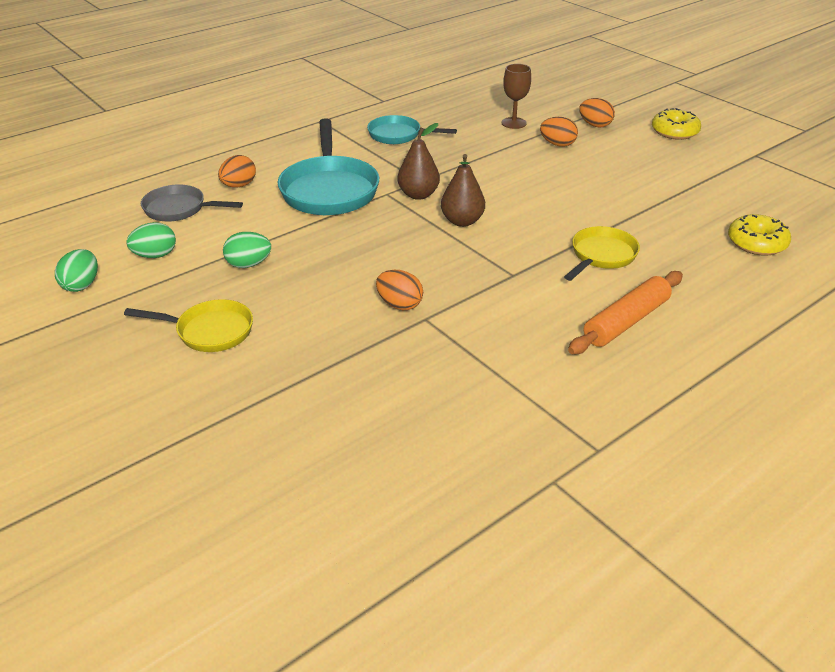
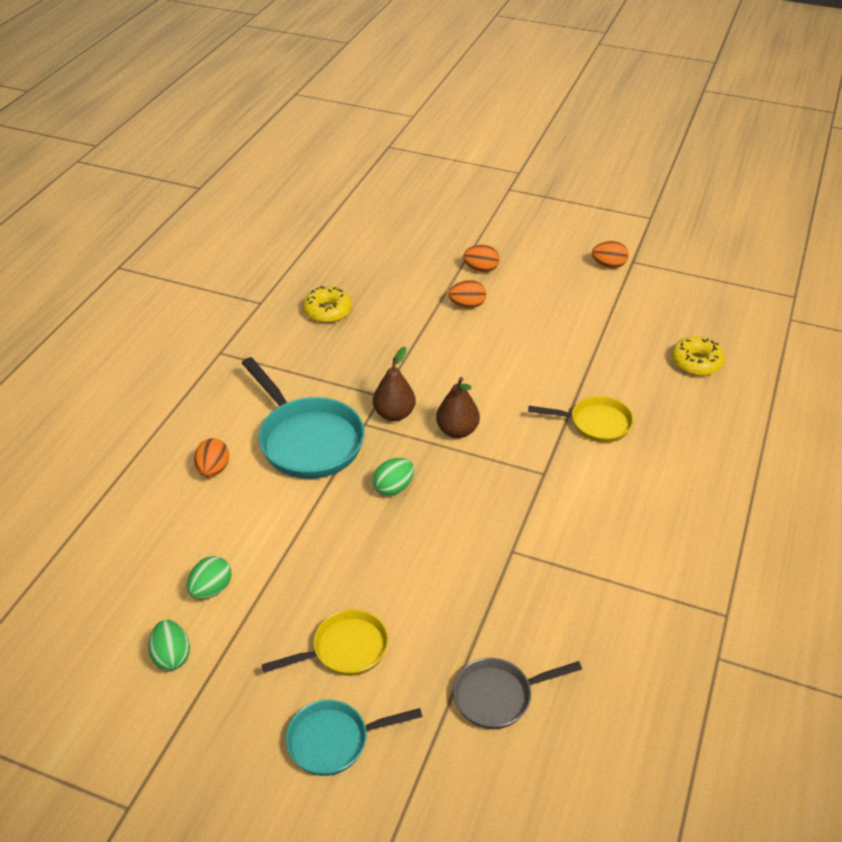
camera: 30 degrees left, 5 degrees up
grey pan [141,185,243,222] -> grey pan moved to [453,658,582,729]
green egg [223,232,271,268] -> green egg moved to [372,458,414,496]
turquoise pan [367,115,457,144] -> turquoise pan moved to [286,700,422,776]
orange egg [376,270,423,310] -> orange egg moved to [592,241,629,269]
brown goblet [501,64,531,129] -> none
yellow pan [564,226,640,281] -> yellow pan turned 90 degrees clockwise [528,396,634,443]
orange rolling pin [568,271,683,354] -> none
yellow donut [652,108,701,140] -> yellow donut moved to [303,286,352,323]

